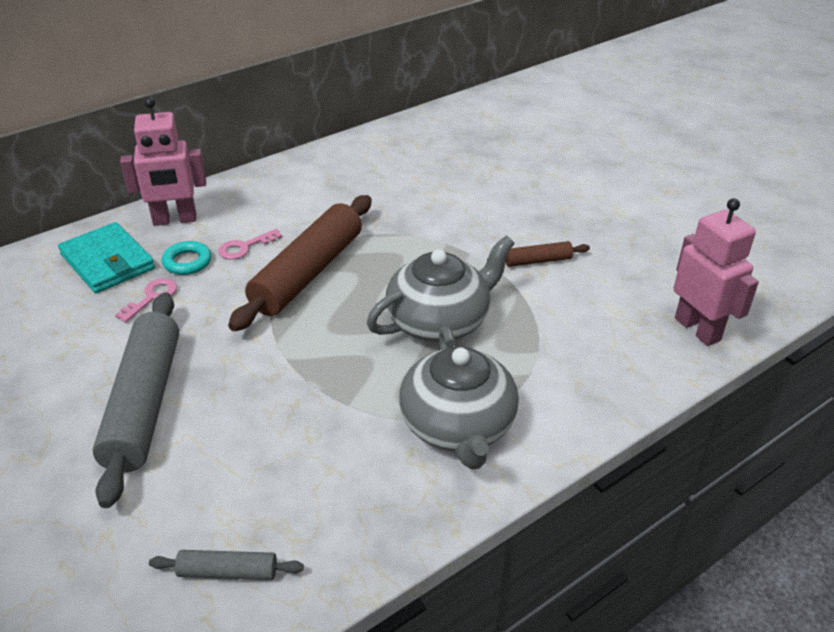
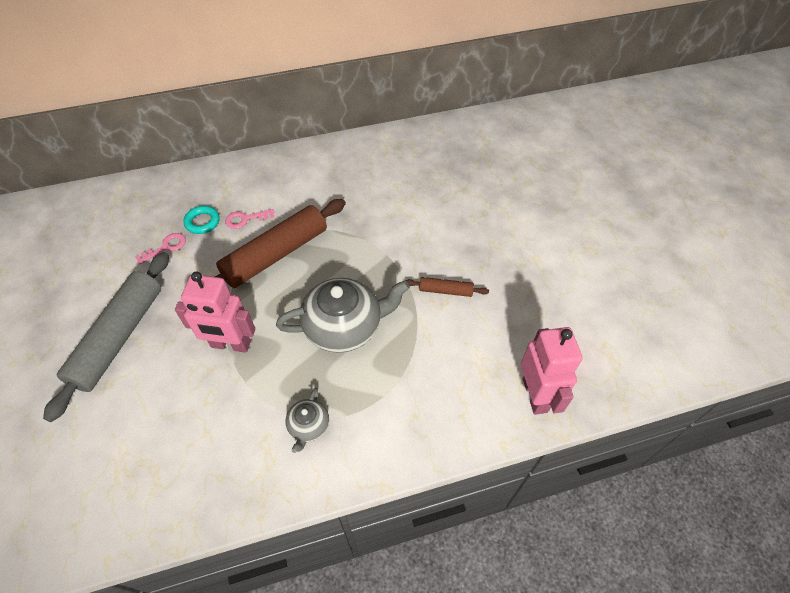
camera: 20 degrees right, 15 degrees up
turquoise wallet [58,222,155,293] -> none
pink robot [120,97,206,226] -> pink robot moved to [175,271,255,353]
grey rolling pin [149,550,304,580] -> none
grey teapot [399,326,519,469] -> grey teapot [286,388,329,453], size x0.49

